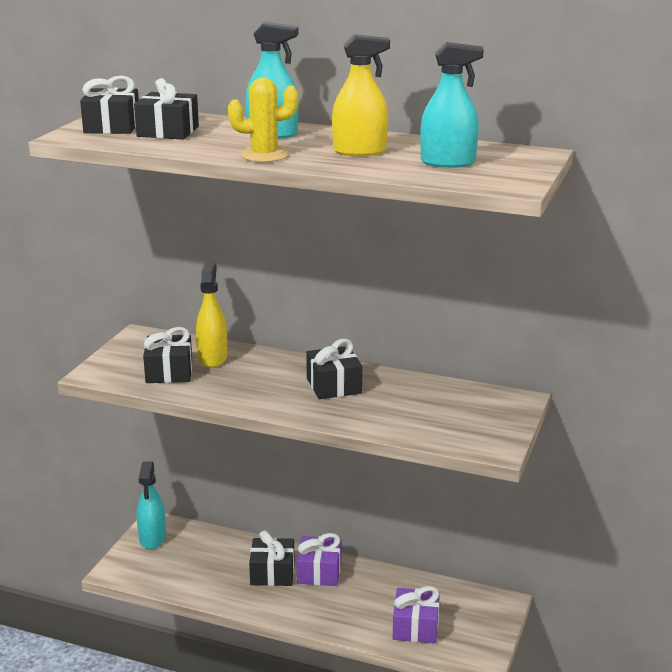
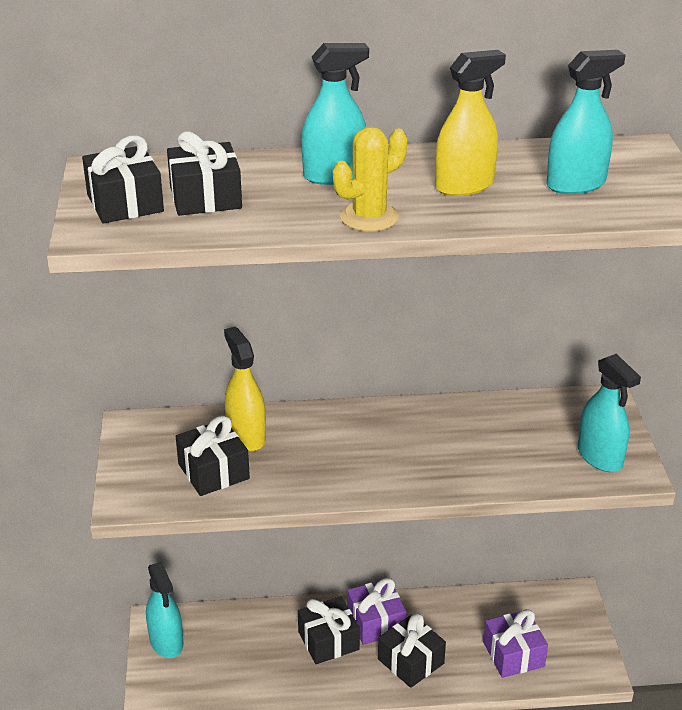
camera: 25 degrees left, 10 degrees up
black gift [306,339,362,399] -> black gift moved to [378,613,446,688]
none -> turquoise spray bottle [578,354,641,472]

